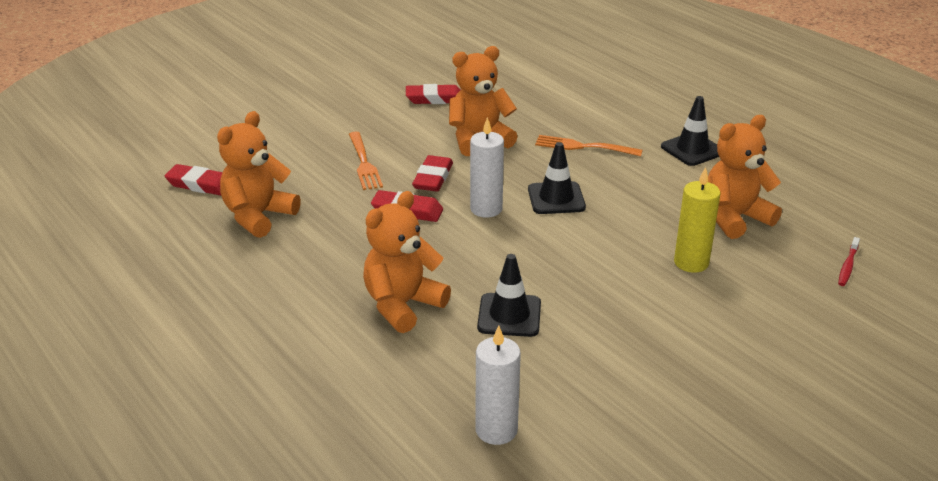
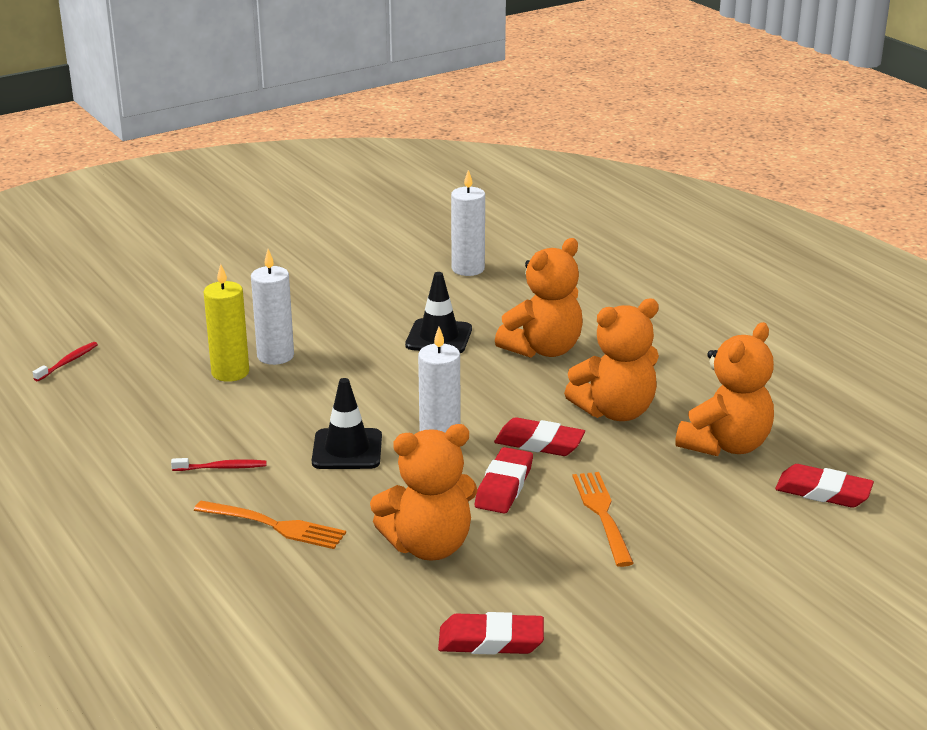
camera: 175 degrees left, 5 degrees down
black traffic cone [661,96,719,166] -> none
orange teddy bear [708,115,782,239] -> orange teddy bear moved to [564,299,659,421]
none -> red toothbrush [171,458,266,471]
none -> white candle [251,249,294,365]

